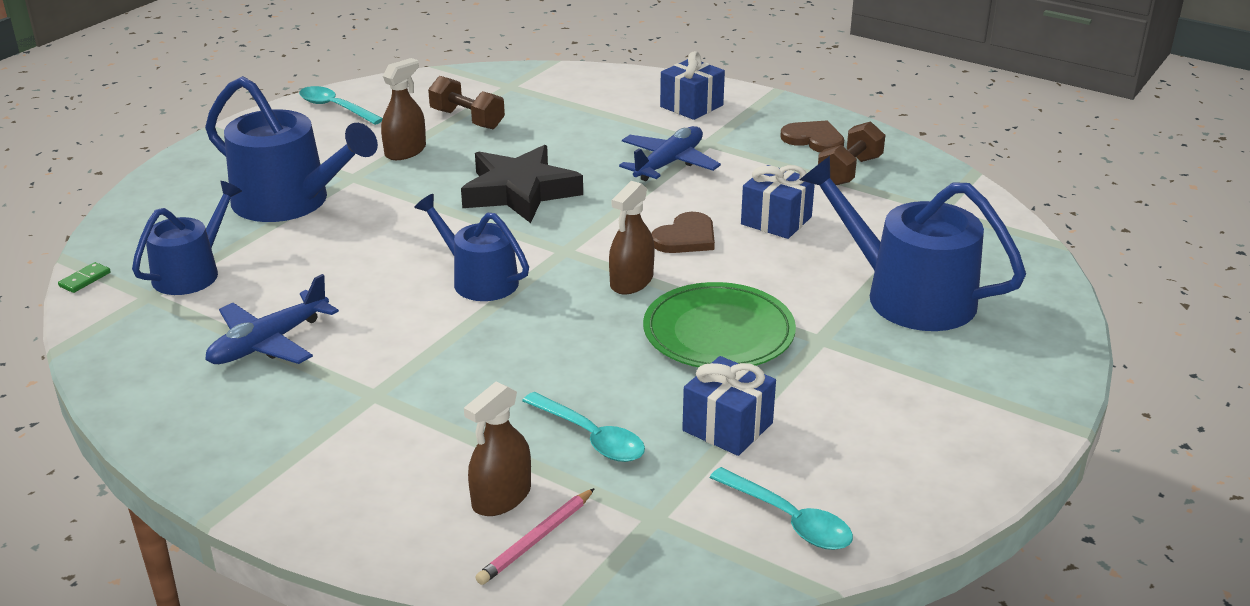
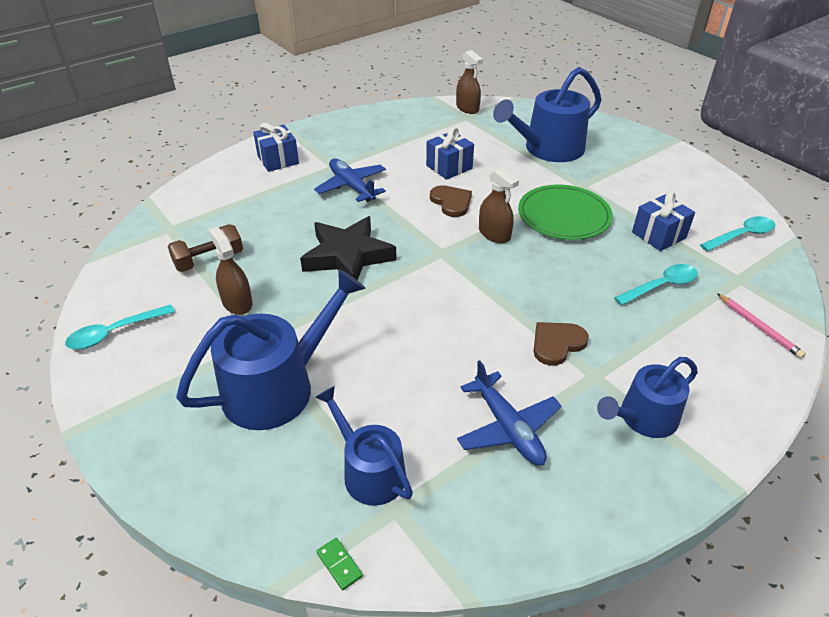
camera: 70 degrees left, 10 degrees up
blue watering can [414,194,529,301] -> blue watering can moved to [597,357,698,438]
brown spray bottle [464,382,531,516] -> brown spray bottle moved to [456,50,483,114]
brown heart [780,120,844,153] -> brown heart moved to [533,322,589,366]
brown dumbbell [818,121,885,185] -> none

